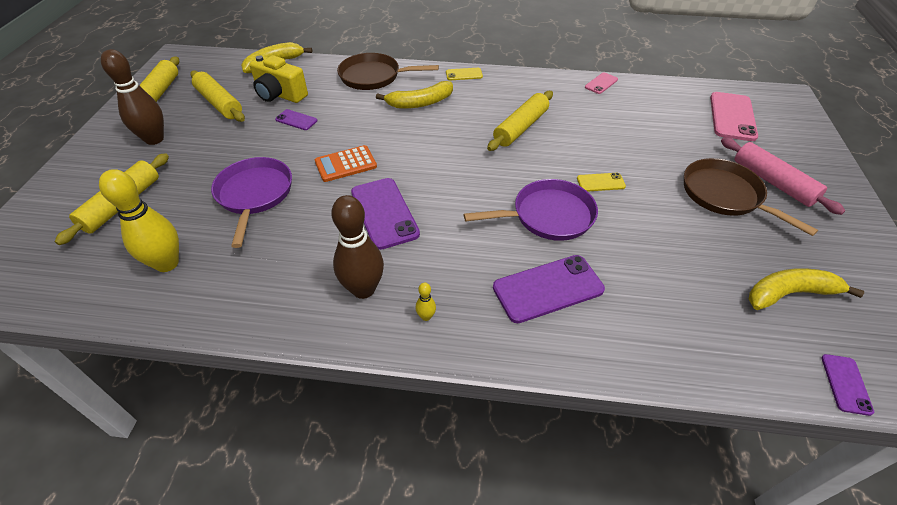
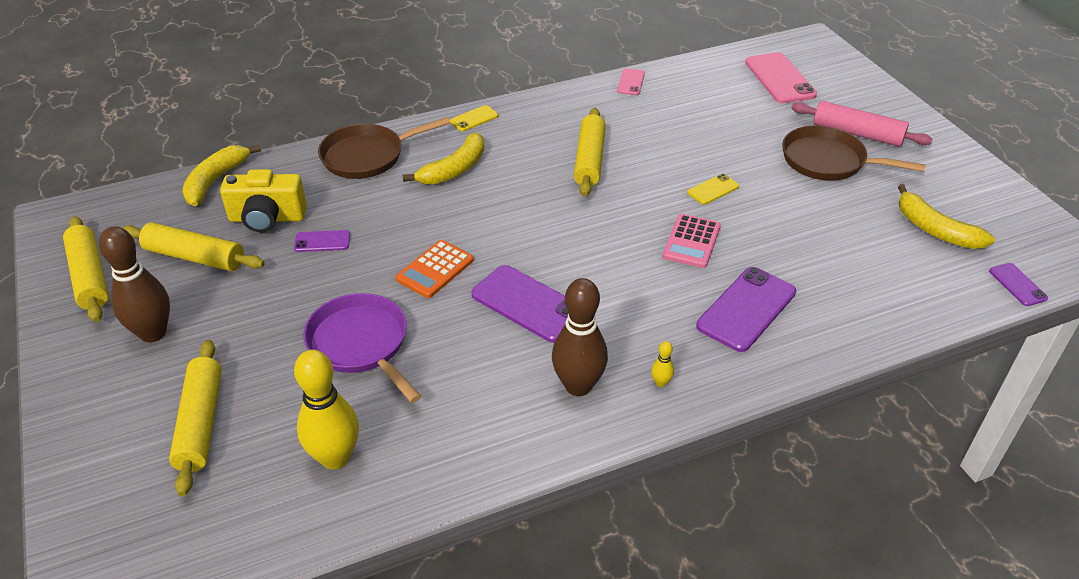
camera: 30 degrees left, 5 degrees down
purple pan [464,179,598,241] -> pink calculator [663,214,721,268]
yellow banana [749,268,864,310] -> yellow banana turned 90 degrees counterclockwise [898,184,995,249]

